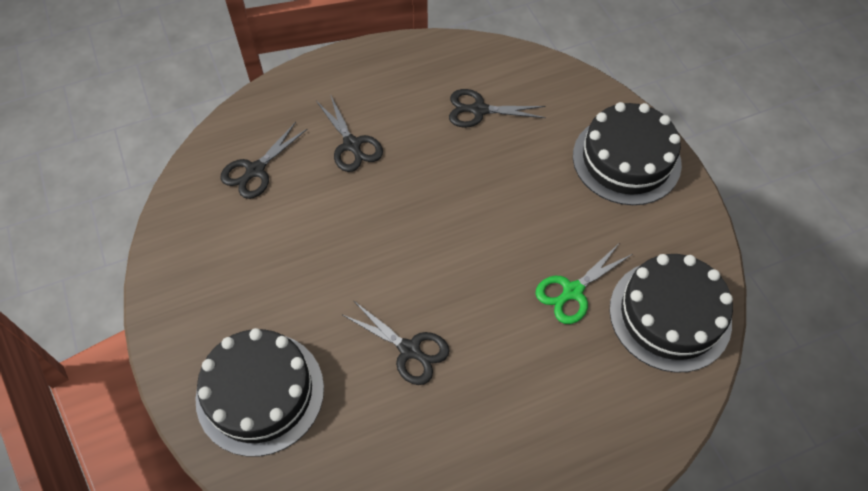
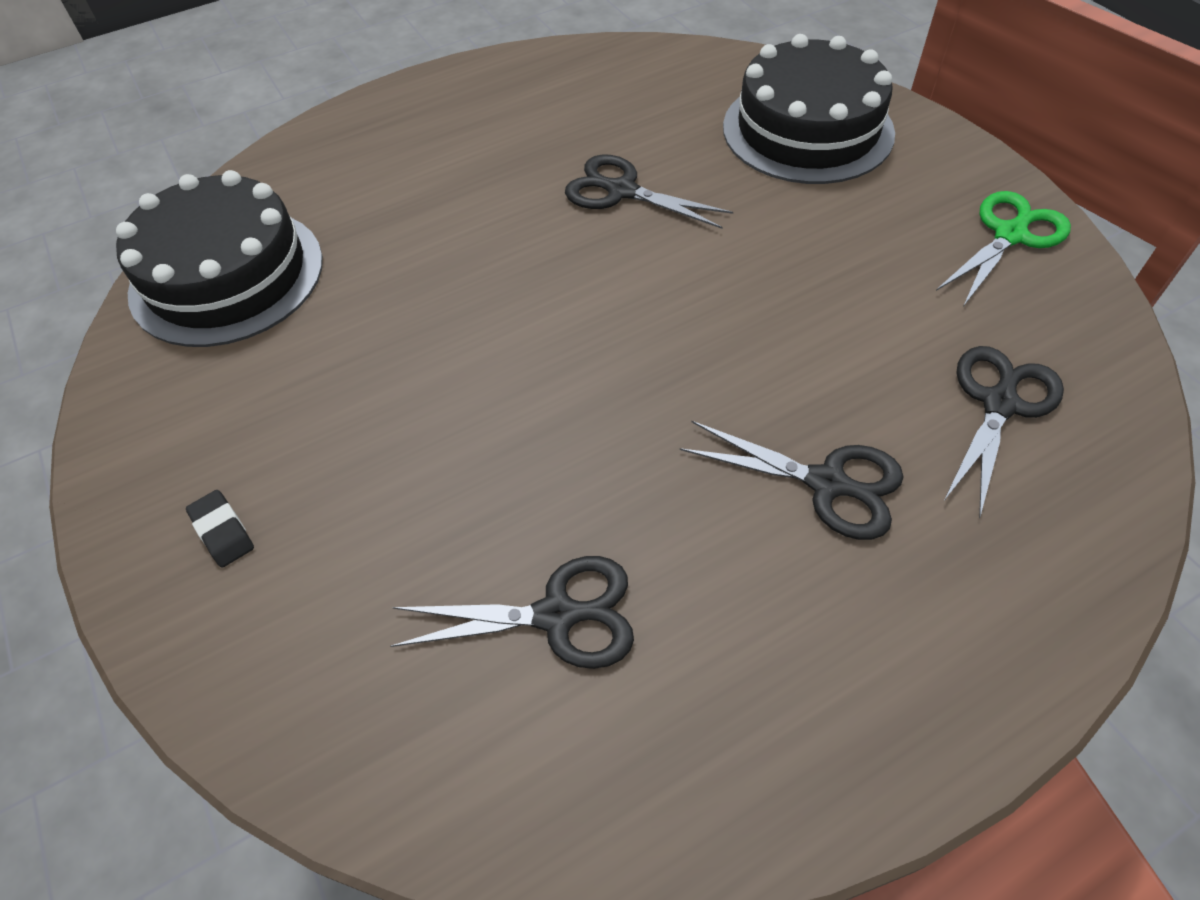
camera: 175 degrees right, 5 degrees down
black scissors [316,94,383,172] -> black scissors turned 150 degrees clockwise [680,421,903,540]
green scissors [535,244,632,324] -> green scissors moved to [936,191,1071,307]
black cake [573,102,682,205] -> black eraser [186,490,254,567]

